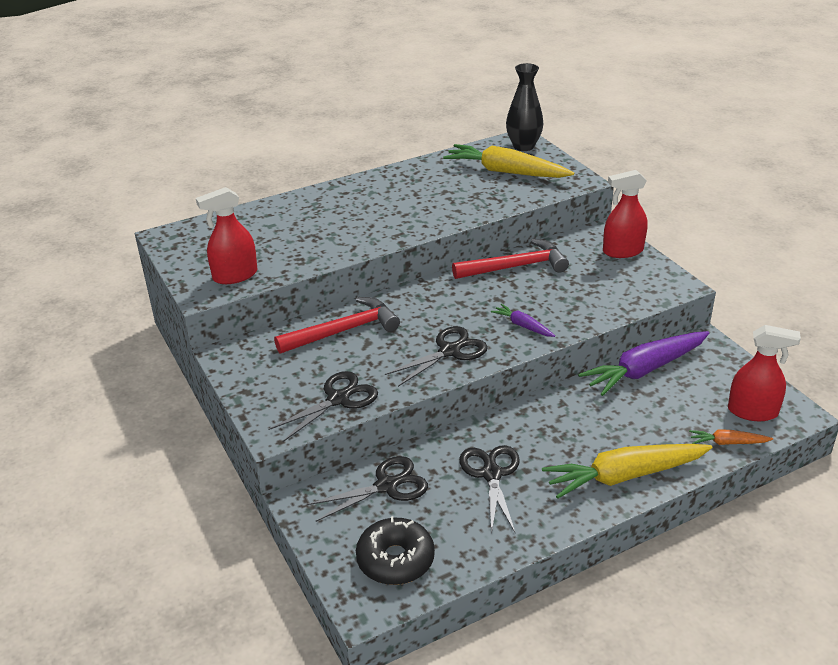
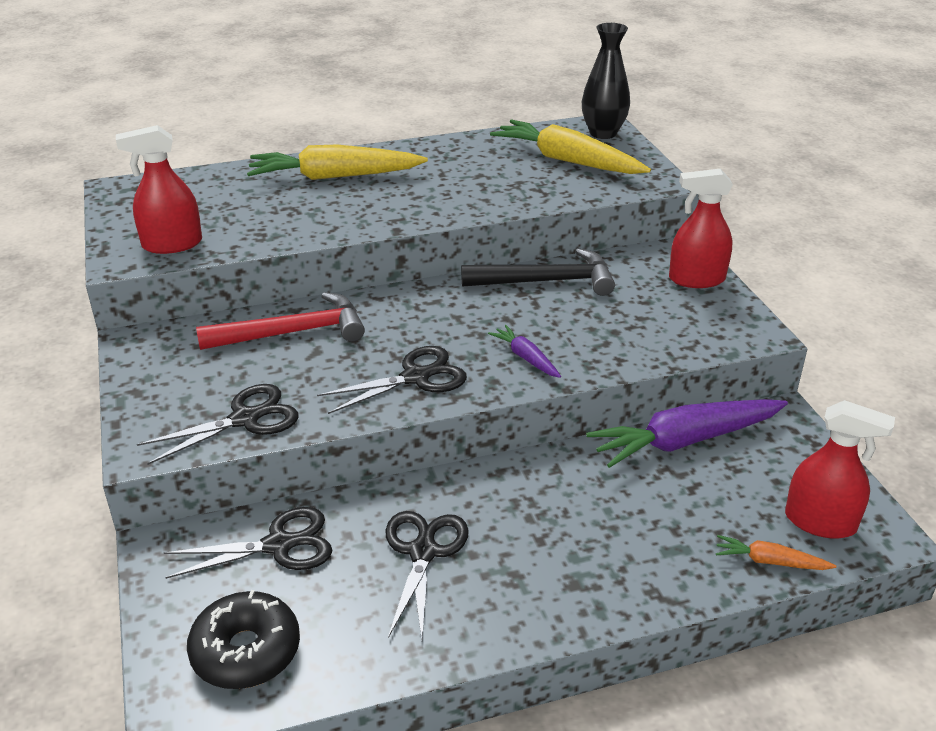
camera: 10 degrees right, 0 degrees up
red hammer [452,239,569,279] -> black hammer [461,248,615,296]
yellow carrot [542,444,712,499] -> yellow carrot moved to [247,145,428,180]

